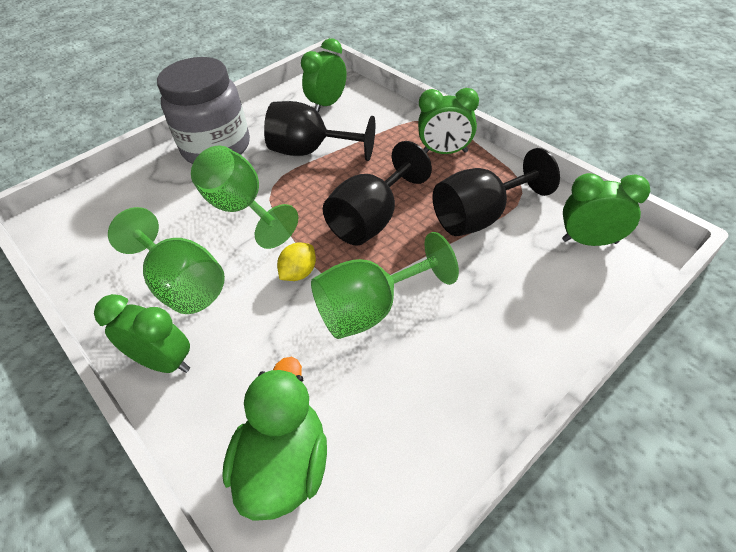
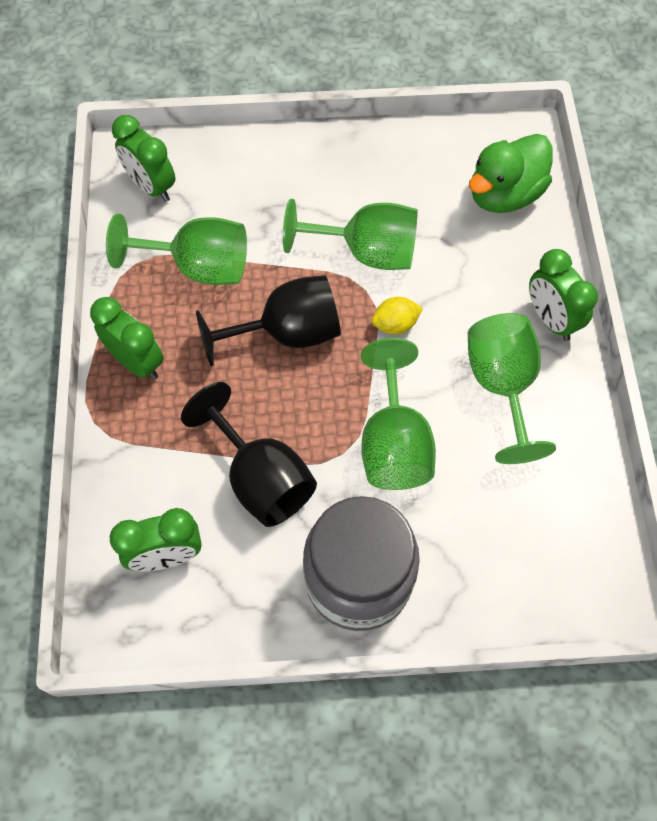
camera: 145 degrees left, 15 degrees up
black goblet [432,148,560,236] -> green goblet [106,214,247,285]

